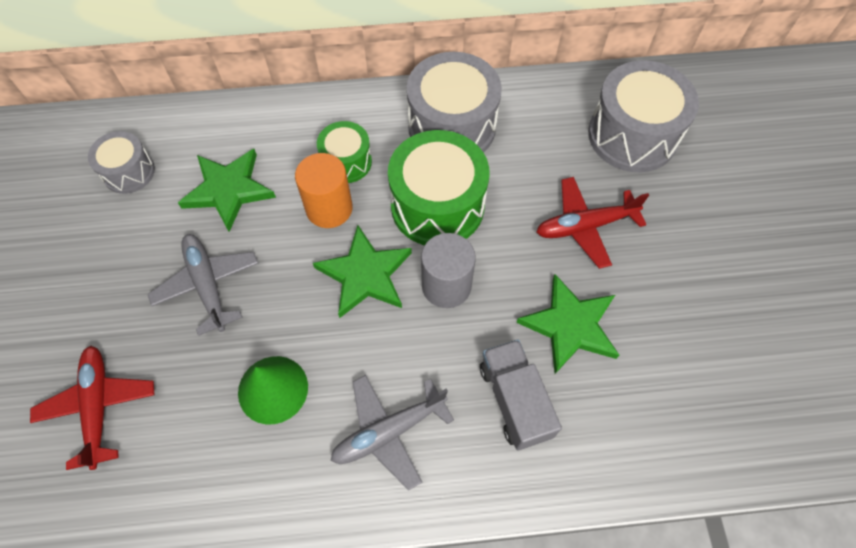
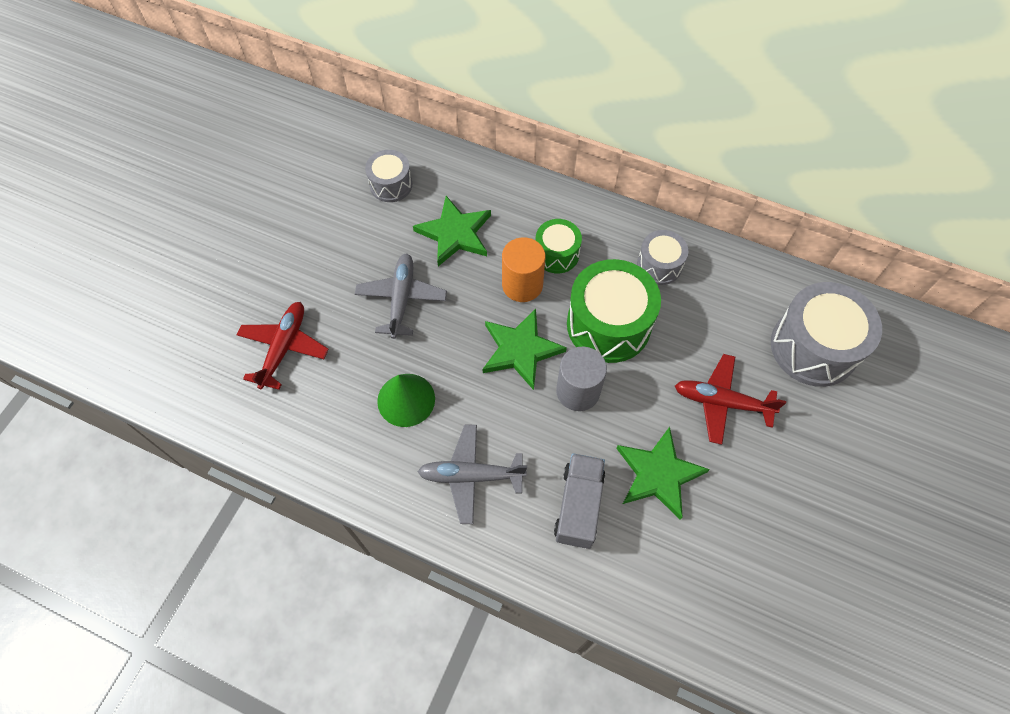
camera: 30 degrees right, 0 degrees up
grey drum [407,52,502,152] -> grey drum [637,230,688,285], size x0.56

